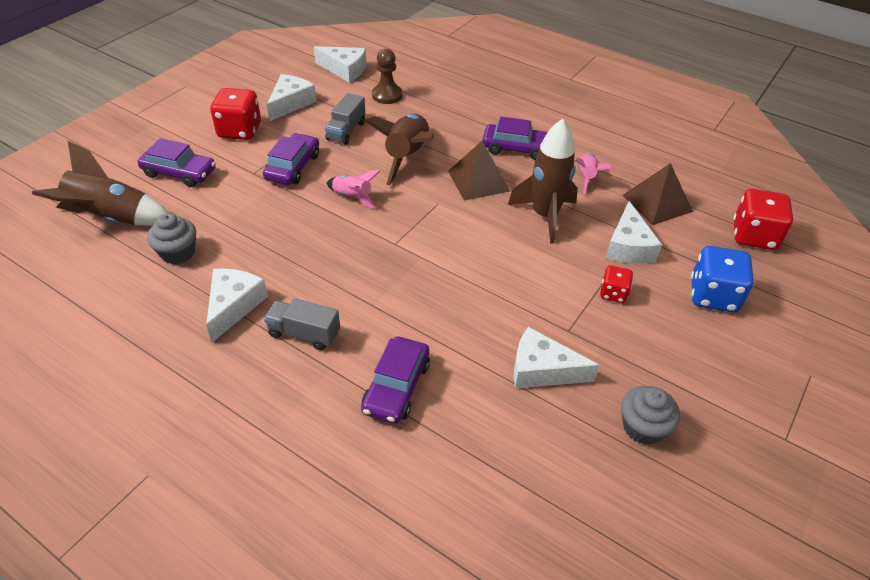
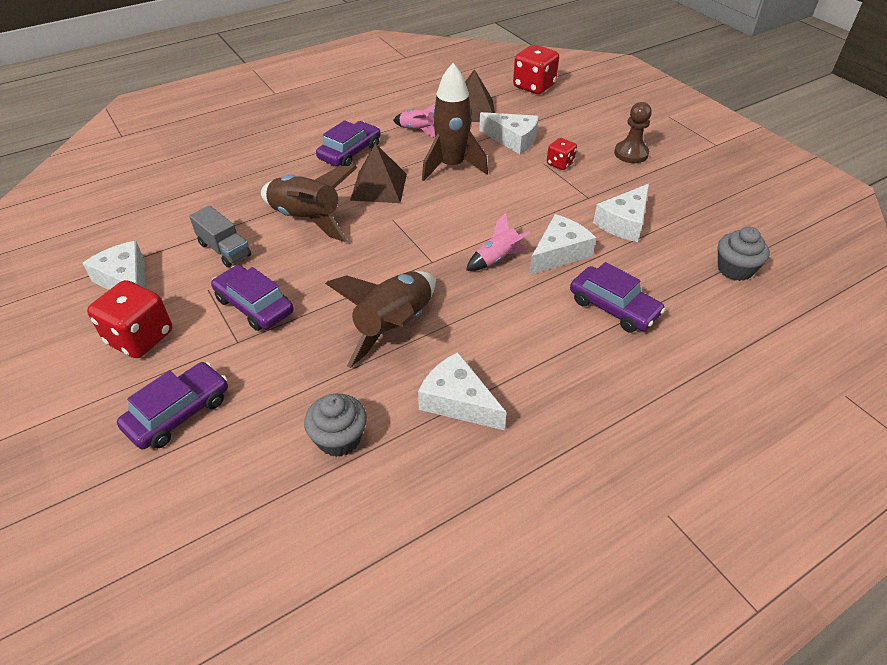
camera: 65 degrees left, 0 degrees up
brown rocket [32,141,168,225] -> brown rocket moved to [325,271,435,368]
grey truck [264,298,340,350] -> none
white cheese [314,46,367,83] -> white cheese moved to [529,214,596,275]
pink rocket [327,170,381,209] -> pink rocket moved to [466,213,530,271]
brown pawn [372,49,402,104] -> brown pawn moved to [614,102,652,163]
grey cupcake [621,386,680,445] -> grey cupcake moved to [718,227,770,281]
blue dice [691,246,754,312] -> none

